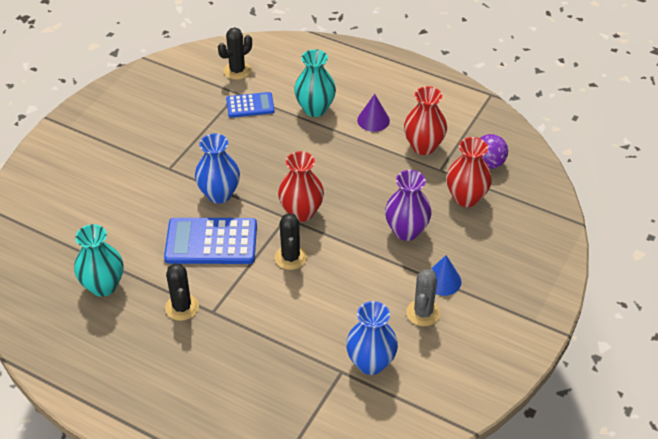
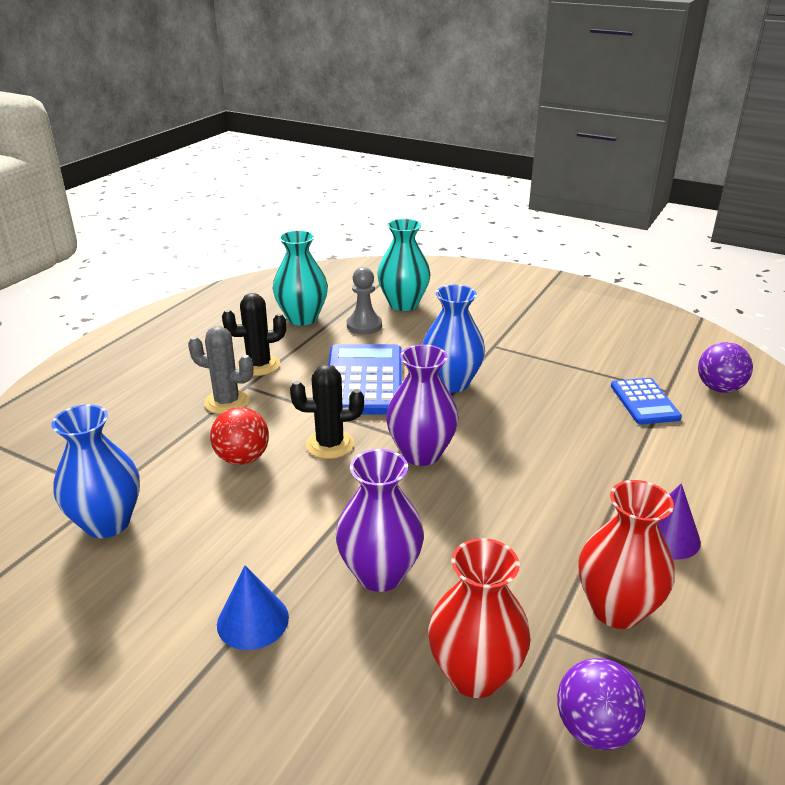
camera: 90 degrees right, 15 degrees down
black cactus [218,27,252,80] -> purple ball [698,342,753,393]
red vase [278,151,324,222] -> purple vase [386,344,459,466]
turquoise vase [294,49,336,117] -> turquoise vase moved to [377,219,431,311]
grey cactus [406,269,440,326] -> grey cactus moved to [188,326,253,414]
none -> red ball [210,407,269,465]
none -> grey pawn [347,267,382,334]

